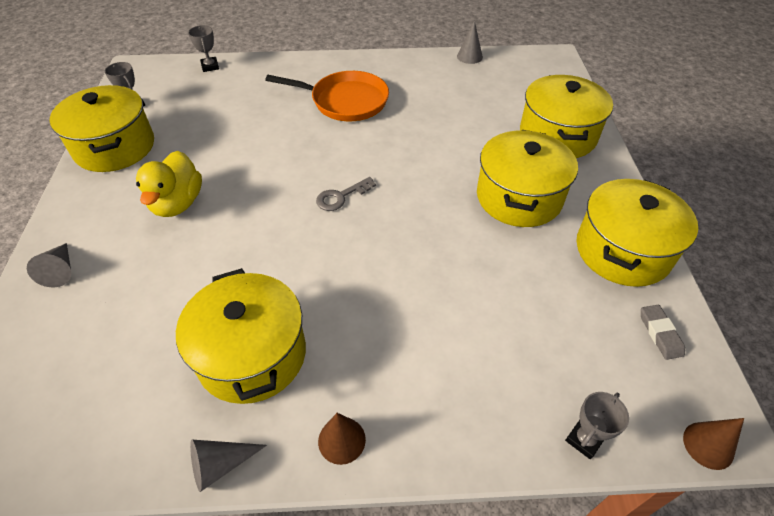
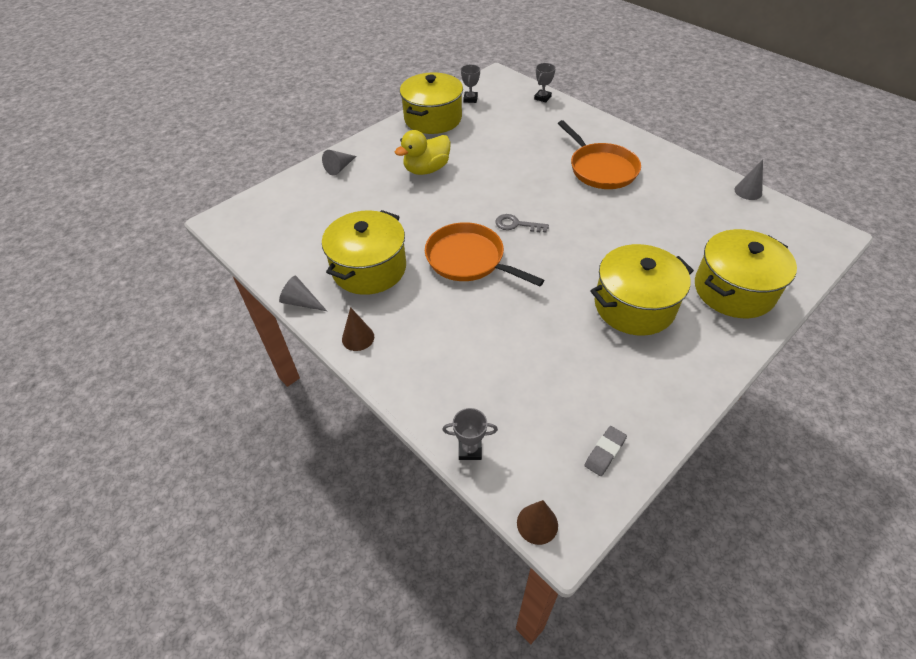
camera: 50 degrees right, 0 degrees up
yellow pot [577,179,698,287] -> none
none -> orange pan [425,222,544,286]

